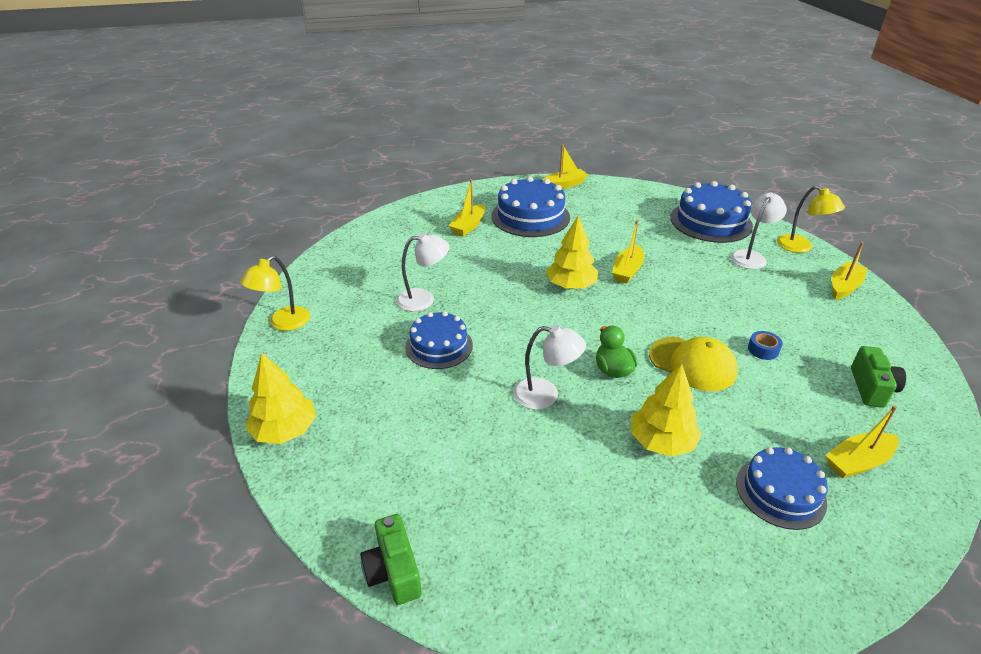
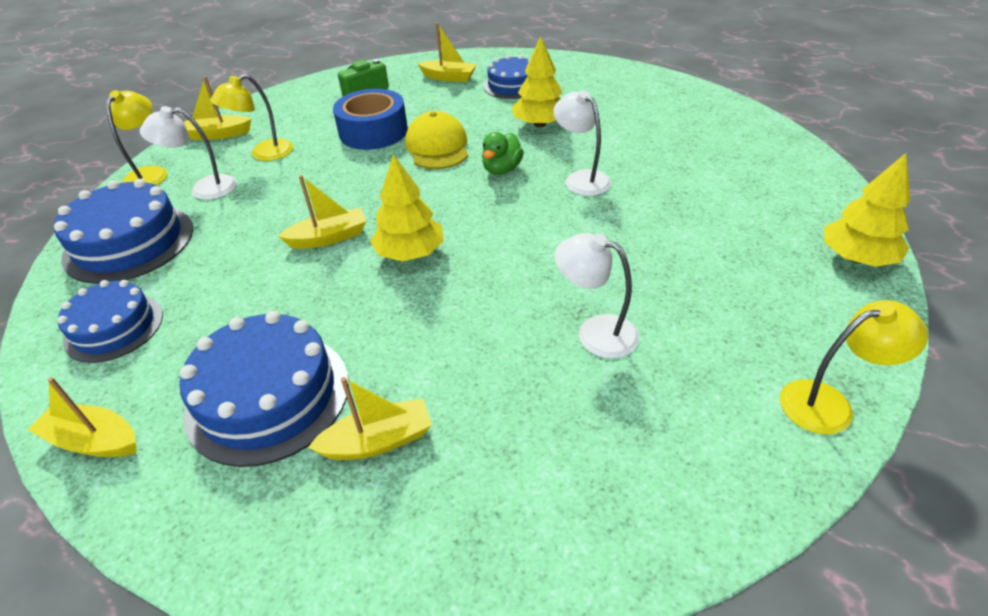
camera: 135 degrees left, 5 degrees up
green camera [360,514,422,605] -> none
blue cake [405,311,473,369] -> blue cake moved to [57,280,163,363]
blue tape [748,331,783,360] -> blue tape [333,89,408,150], size x2.42
none -> yellow lamp [210,74,293,161]

